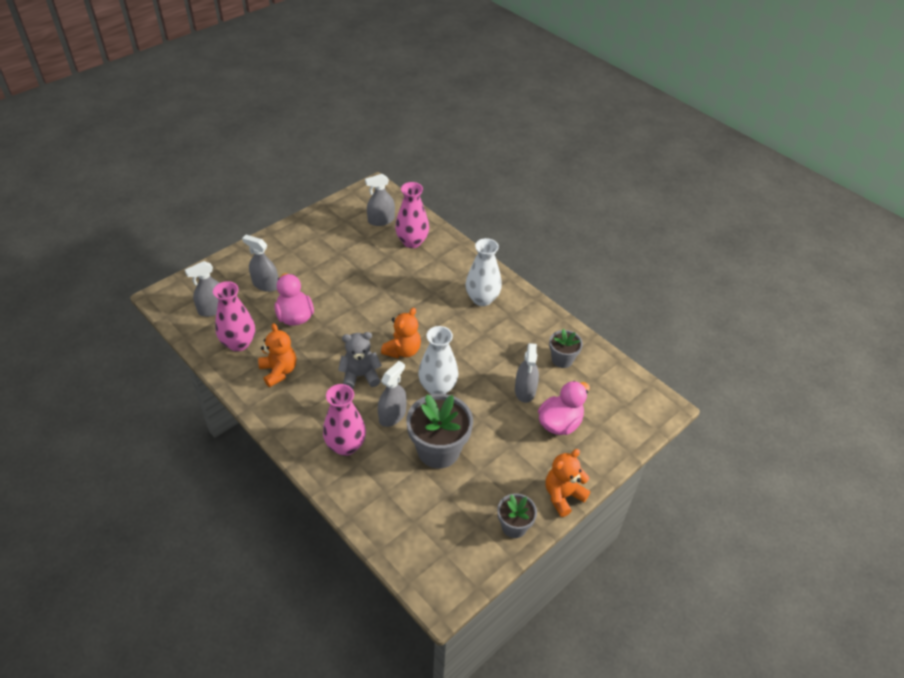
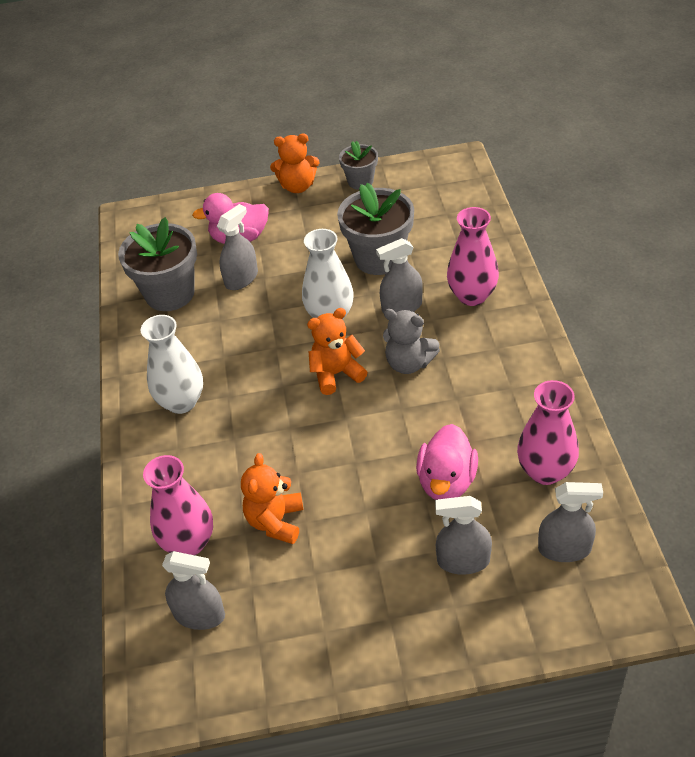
camera: 140 degrees left, 0 degrees up
grey spray bottle [242,235,278,292] -> grey spray bottle turned 120 degrees clockwise [435,496,492,575]
orange teddy bear [258,323,296,387] -> orange teddy bear moved to [241,453,303,544]
grey flower pot [549,329,583,368] -> grey flower pot [118,217,197,311], size x1.77

